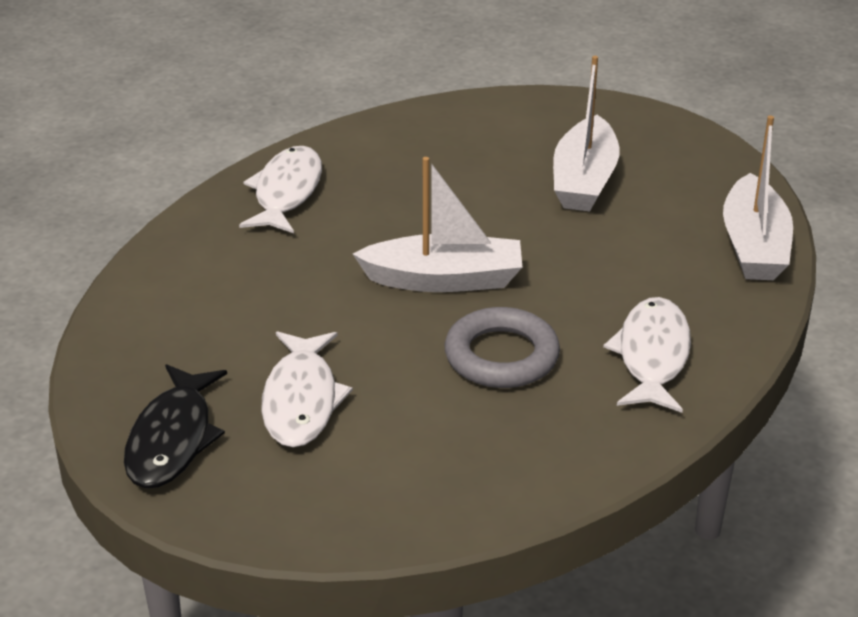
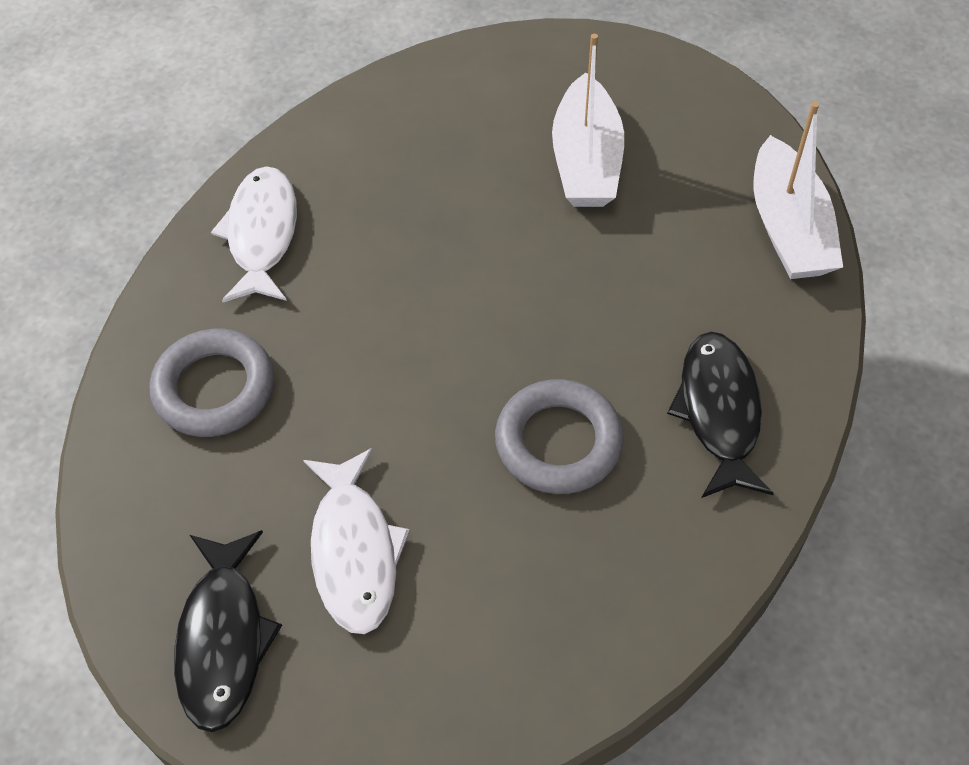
camera: 10 degrees left, 20 degrees up
white boat [353,157,522,292] -> none
white fish [603,297,691,413] -> black fish [667,332,774,498]
none -> grey ring [150,329,274,437]

